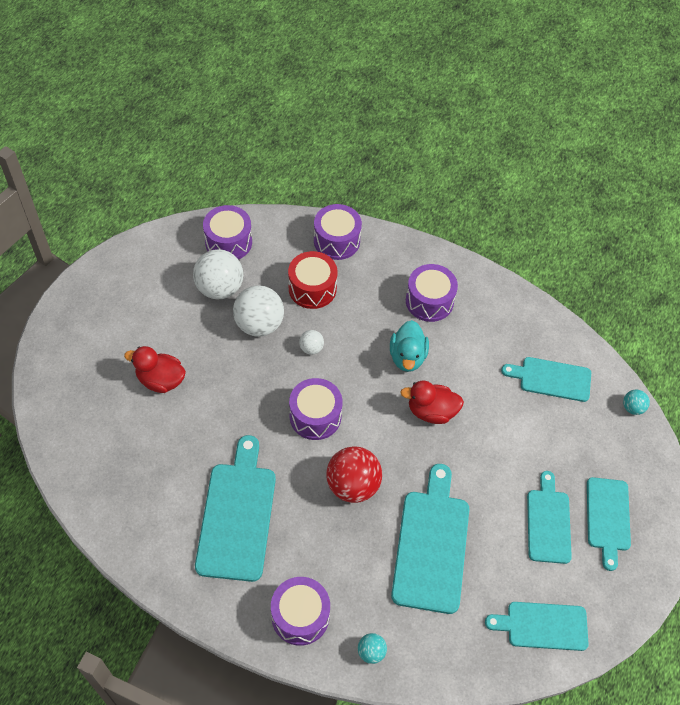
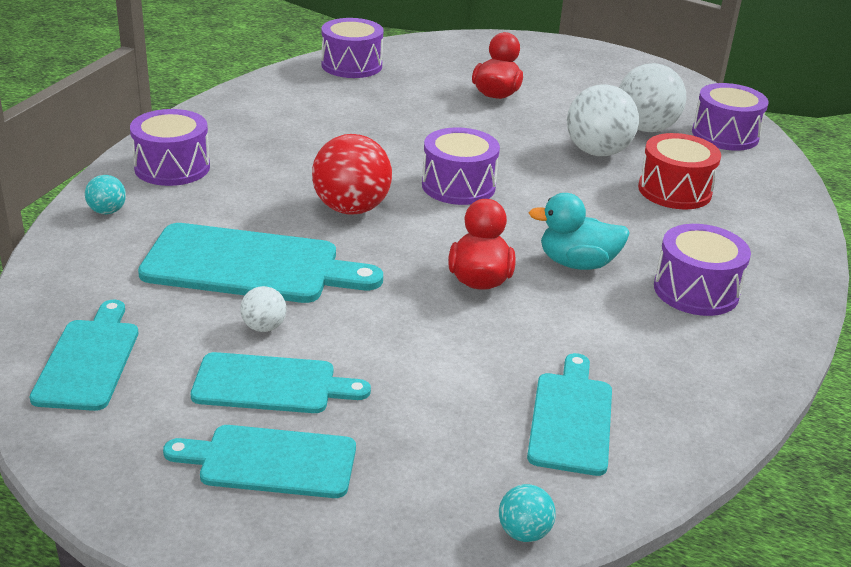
camera: 90 degrees right, 25 degrees down
turquoise cutting board [195,435,276,582] -> none
white ball [299,330,324,355] -> white ball moved to [240,286,287,332]
purple drum [314,204,362,260] -> purple drum moved to [321,18,384,78]

